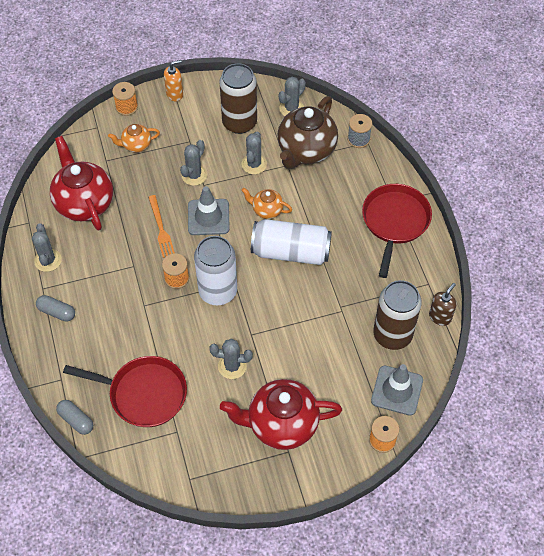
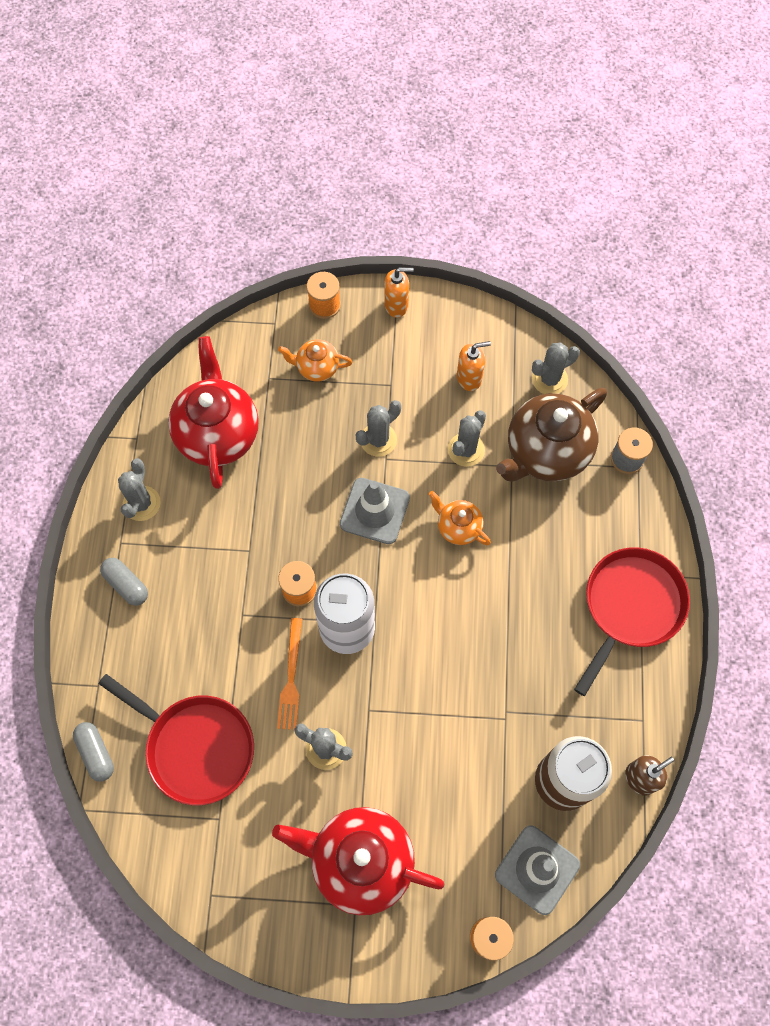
camera: 20 degrees right, 10 degrees up
orange fork [148,195,175,258] -> orange fork moved to [277,618,302,730]
brown can [219,63,257,134] -> orange soap dispenser [457,341,491,391]
white can [251,219,332,265] -> none

